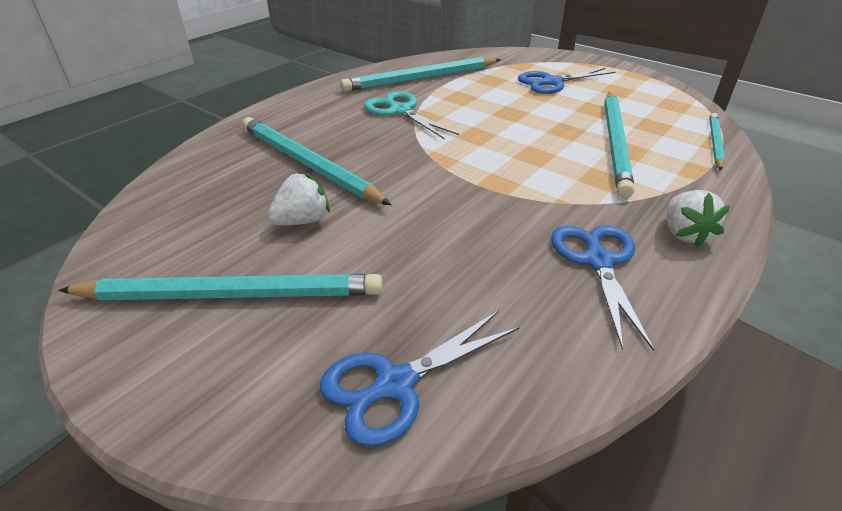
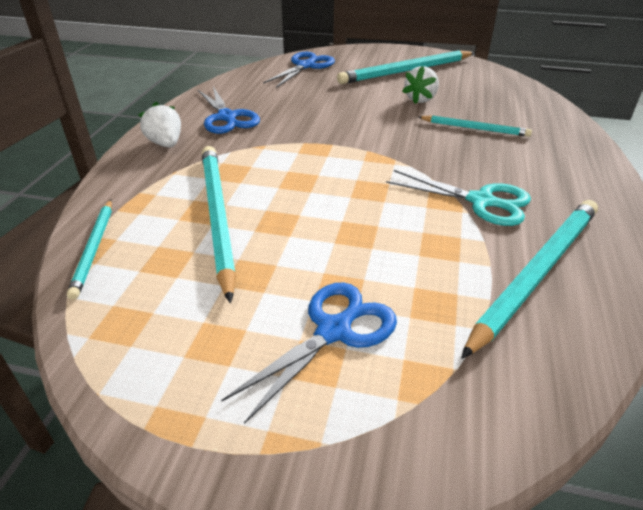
camera: 155 degrees right, 0 degrees up
turquoise pencil [242,117,391,205] -> turquoise pencil [418,115,532,137], size x0.56

